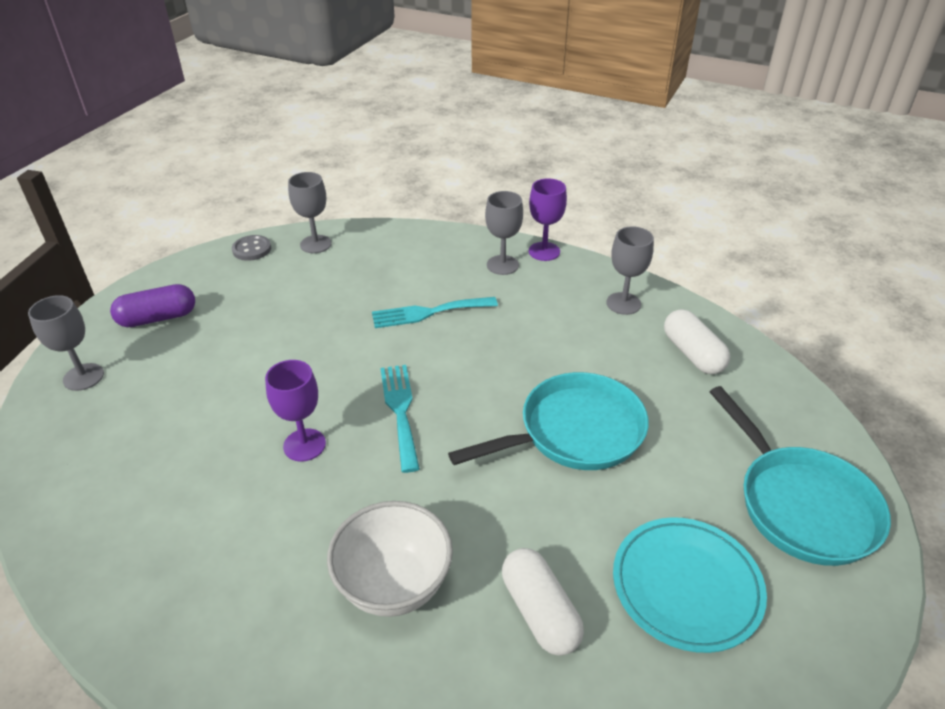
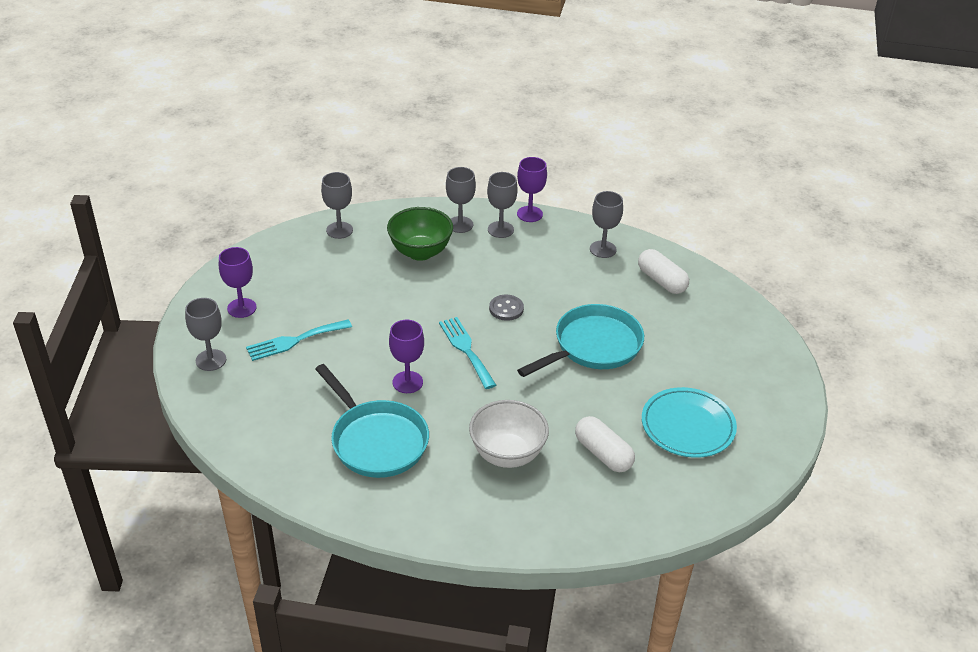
camera: 15 degrees left, 0 degrees up
purple capsule [110,284,195,327] -> purple goblet [219,247,257,318]
grey button [232,235,271,261] -> grey button moved to [489,295,524,321]
turquoise fork [372,297,498,328] -> turquoise fork moved to [246,319,352,361]
turquoise pan [710,386,891,566] -> turquoise pan moved to [315,364,429,478]
none -> green bowl [387,207,453,261]
none -> grey goblet [446,167,476,233]

